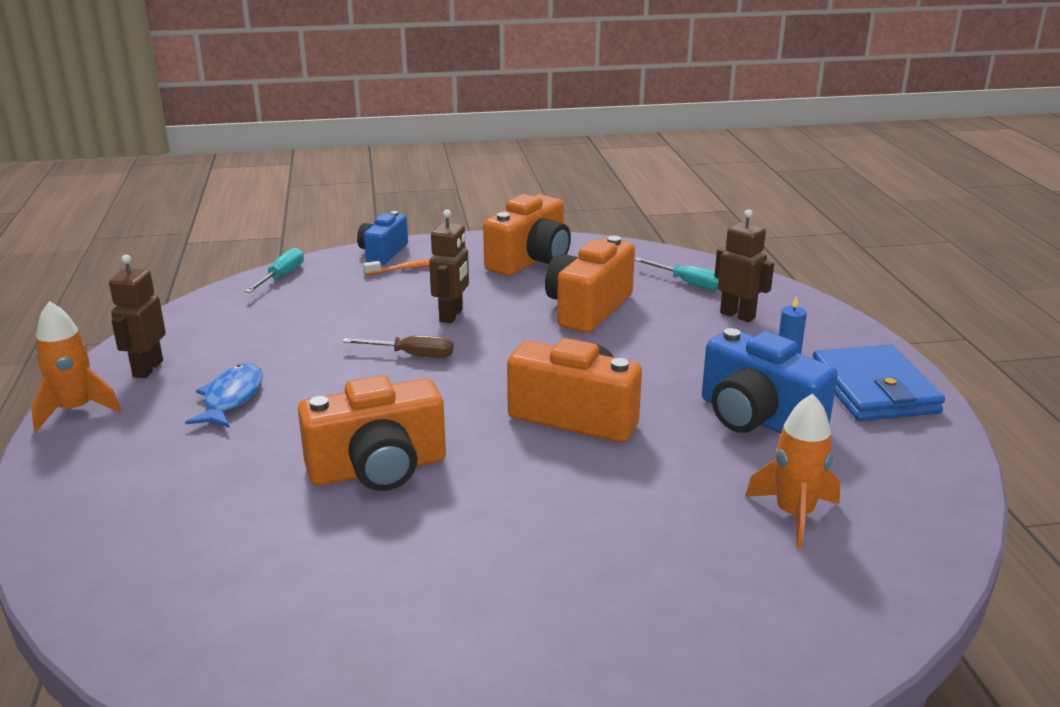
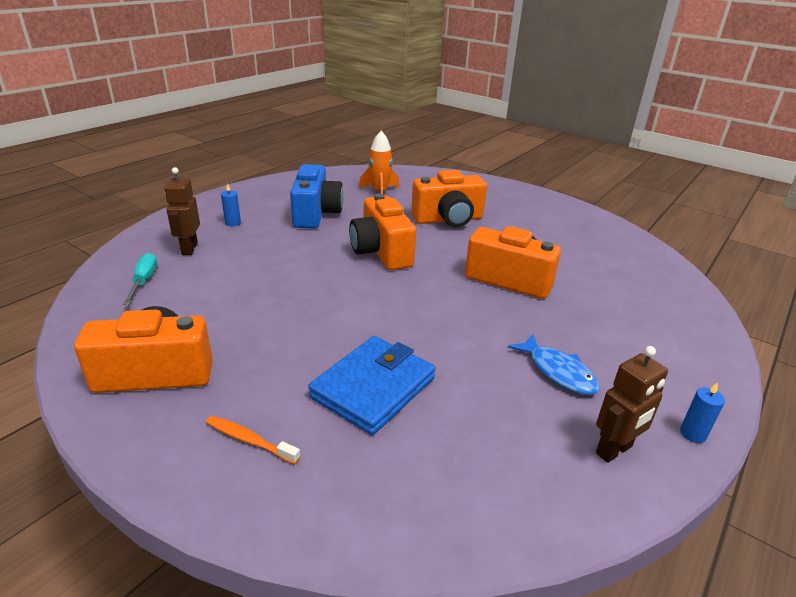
camera: 135 degrees left, 5 degrees up
orange rocket [31,301,121,431] -> blue candle [680,382,725,443]
blue fish [185,363,263,427] -> blue fish turned 90 degrees counterclockwise [508,334,600,395]
turquoise screwdriver [245,248,304,293] -> none
brown screwdriver [342,335,453,358] -> none
blue camera [357,211,408,265] -> none
brown robot [429,209,469,323] -> none
orange camera [545,236,635,333] -> orange camera moved to [411,170,487,227]
blue wallet [813,344,945,421] -> blue wallet moved to [308,336,436,435]

